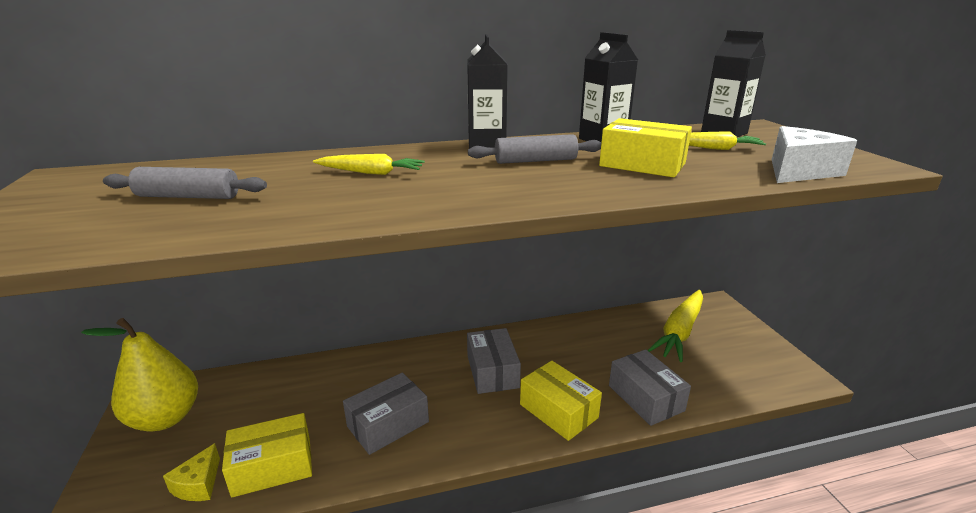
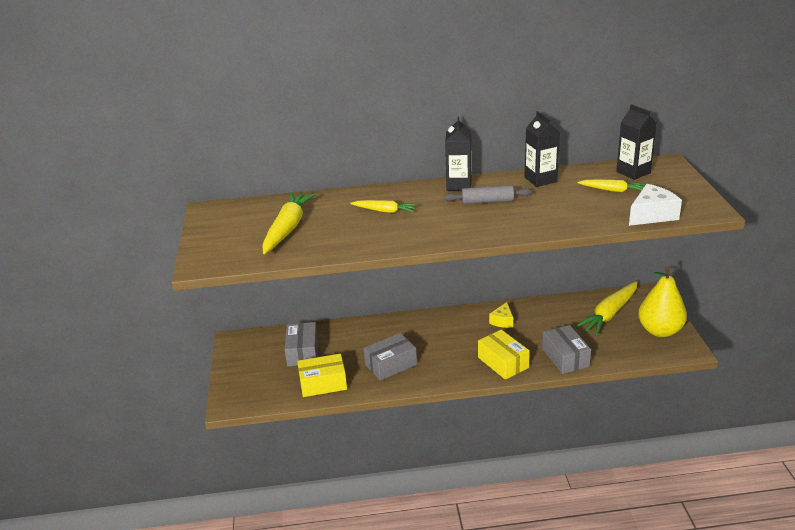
camera: 10 degrees right, 5 degrees up
yellow pear [81,318,198,431] -> yellow pear moved to [638,267,687,337]
grey rolling pin [103,167,267,199] -> yellow carrot [263,192,316,254]
yellow cheese [163,443,220,501] -> yellow cheese moved to [489,302,513,328]
grey box [467,328,521,394] -> grey box moved to [284,322,318,366]
yellow box [599,118,692,177] -> none

